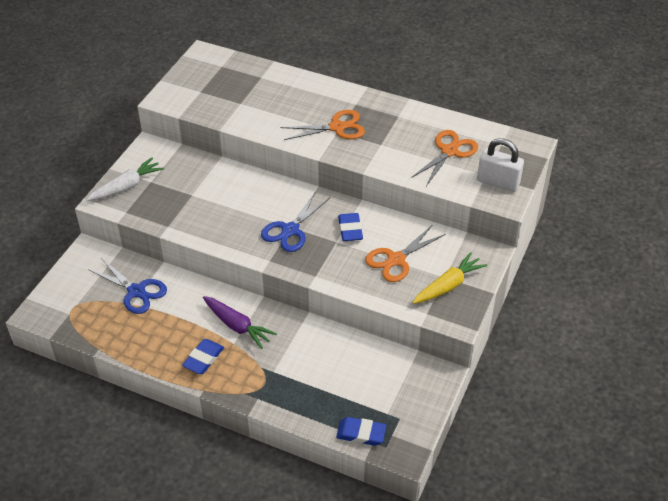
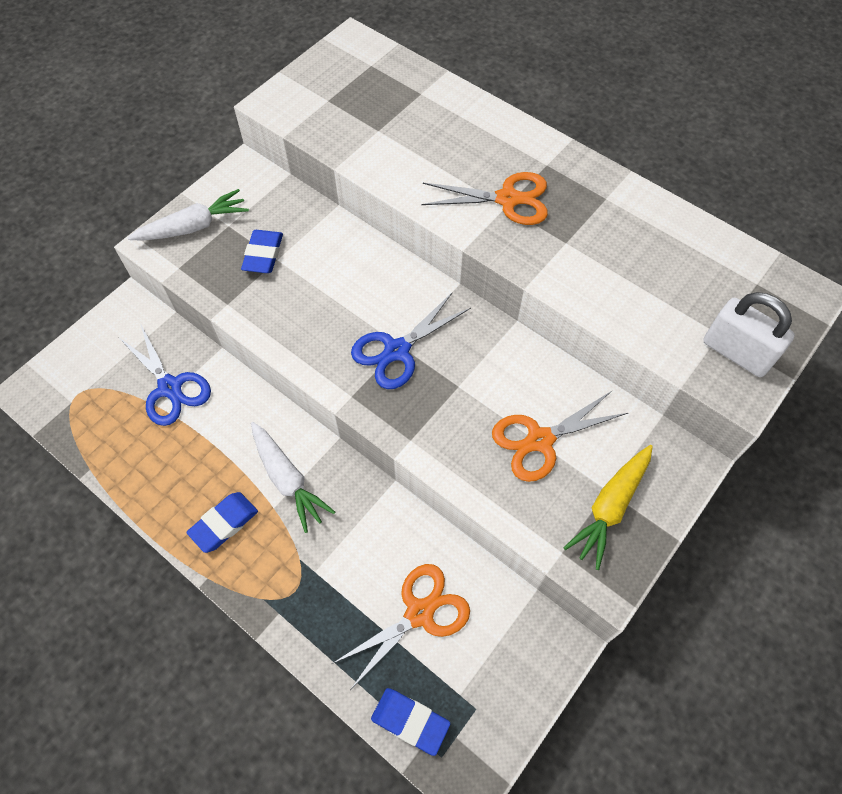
camera: 15 degrees right, 15 degrees up
purple carrot [203,296,277,349] -> white carrot [251,422,335,533]
blue eraser [338,213,363,241] -> blue eraser moved to [241,230,283,273]
orange scissors [411,130,478,186] -> orange scissors moved to [332,564,470,690]
yellow carrot [412,252,487,304] -> yellow carrot turned 150 degrees clockwise [563,445,653,570]

